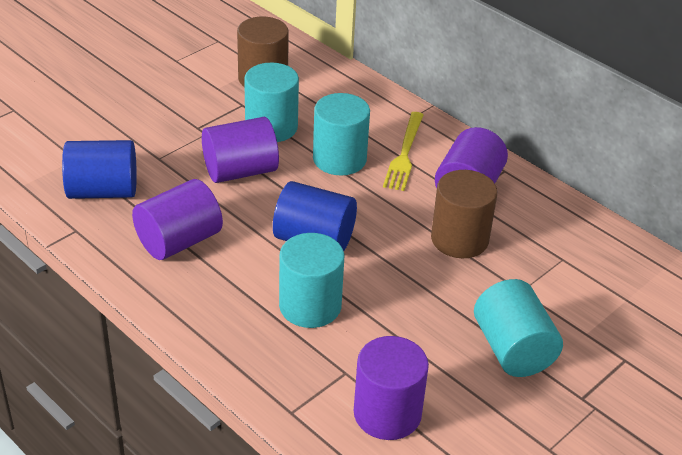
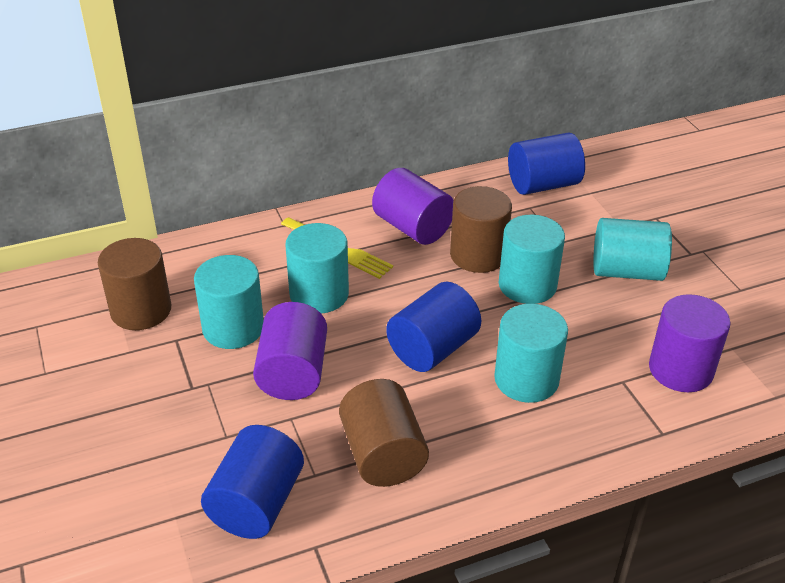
camera: 65 degrees left, 0 degrees up
purple cylinder [132,179,223,260] -> brown cylinder [339,379,429,487]
none -> turquoise cylinder [498,215,565,304]
none -> blue cylinder [508,132,585,195]

